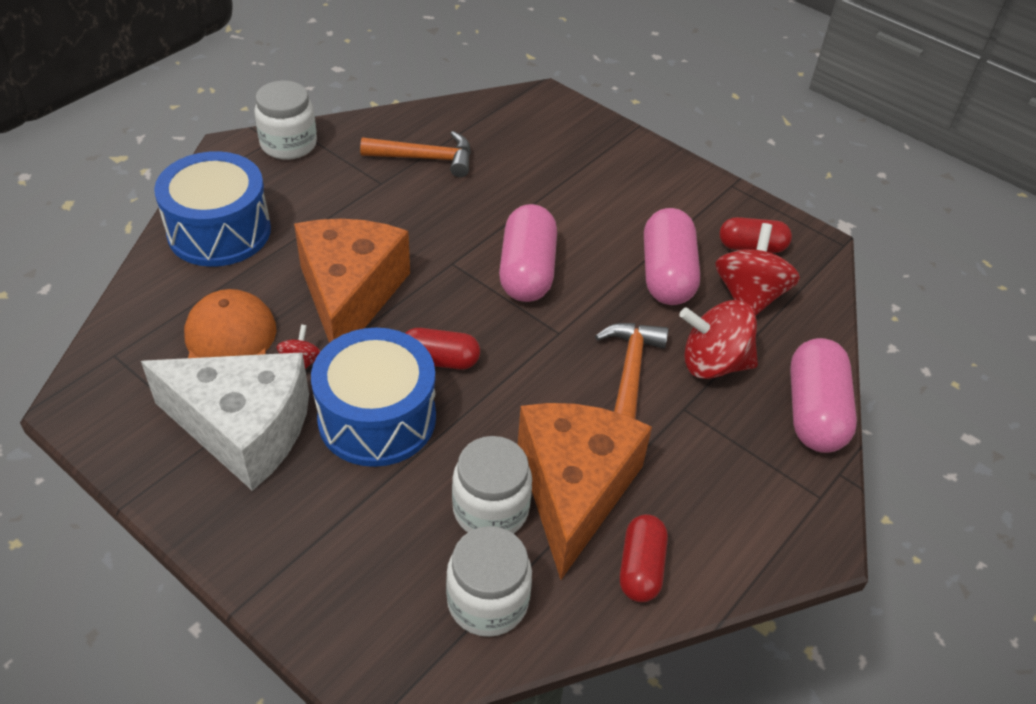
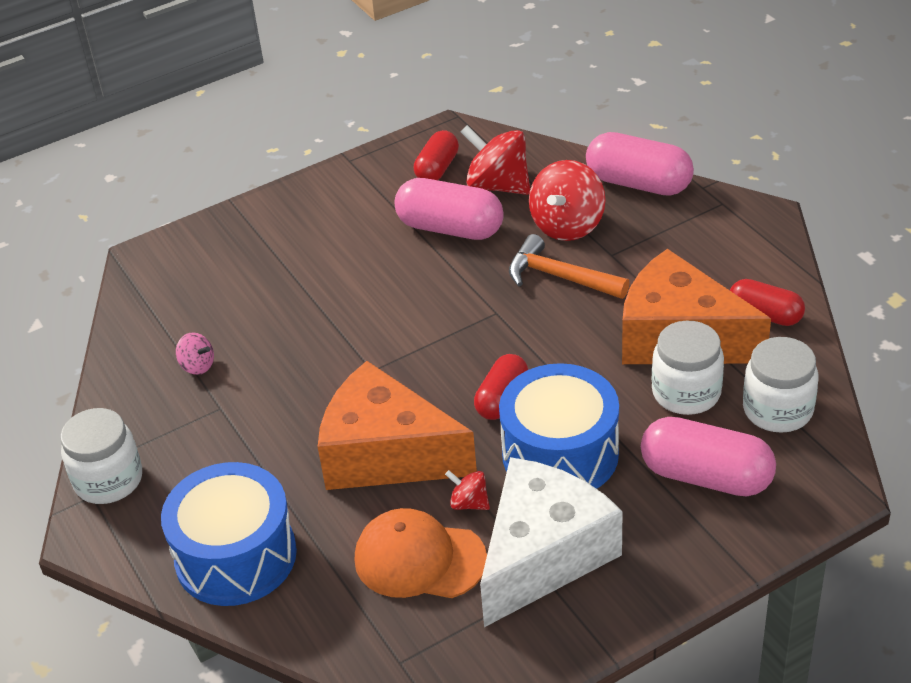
camera: 65 degrees left, 5 degrees down
orange hammer [360,131,471,177] -> pink spinning top [176,332,214,375]
pink capsule [499,204,557,302] -> pink capsule moved to [641,417,776,497]

